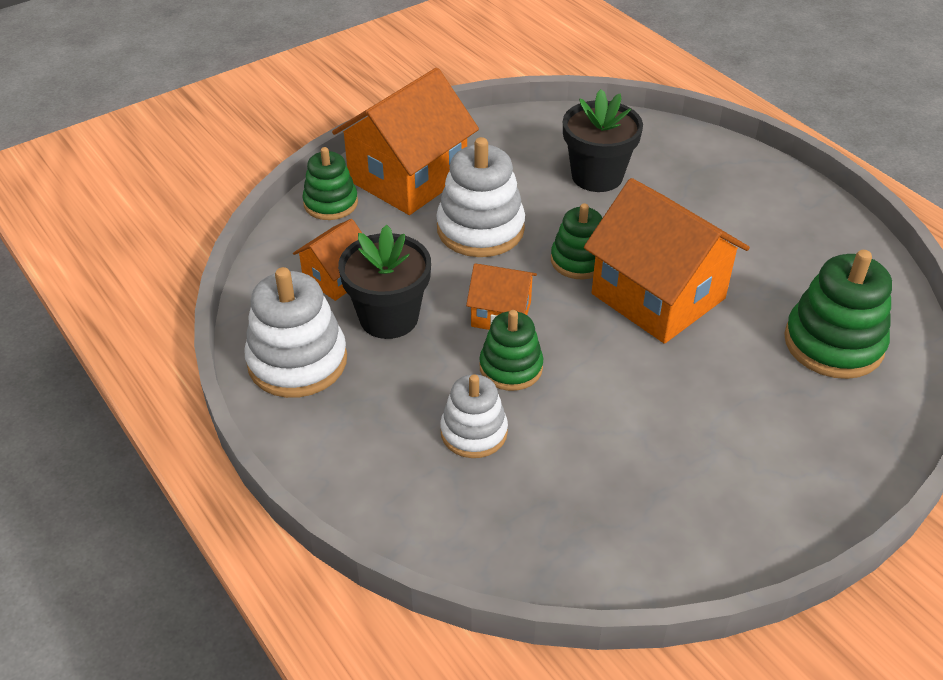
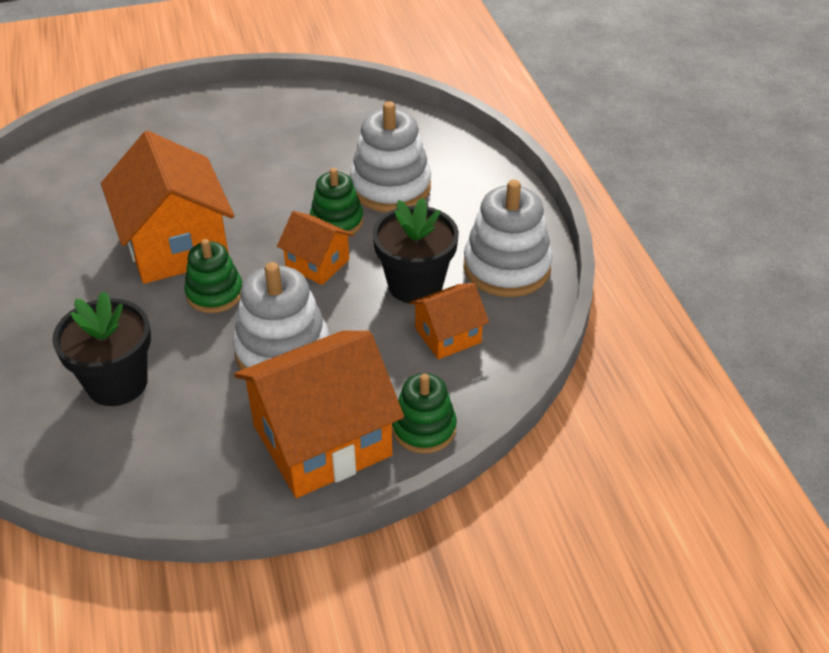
camera: 160 degrees left, 0 degrees up
white stacking toy [440,374,508,458] -> white stacking toy [350,101,431,212], size x1.58
green stacking toy [784,250,892,379] -> none

